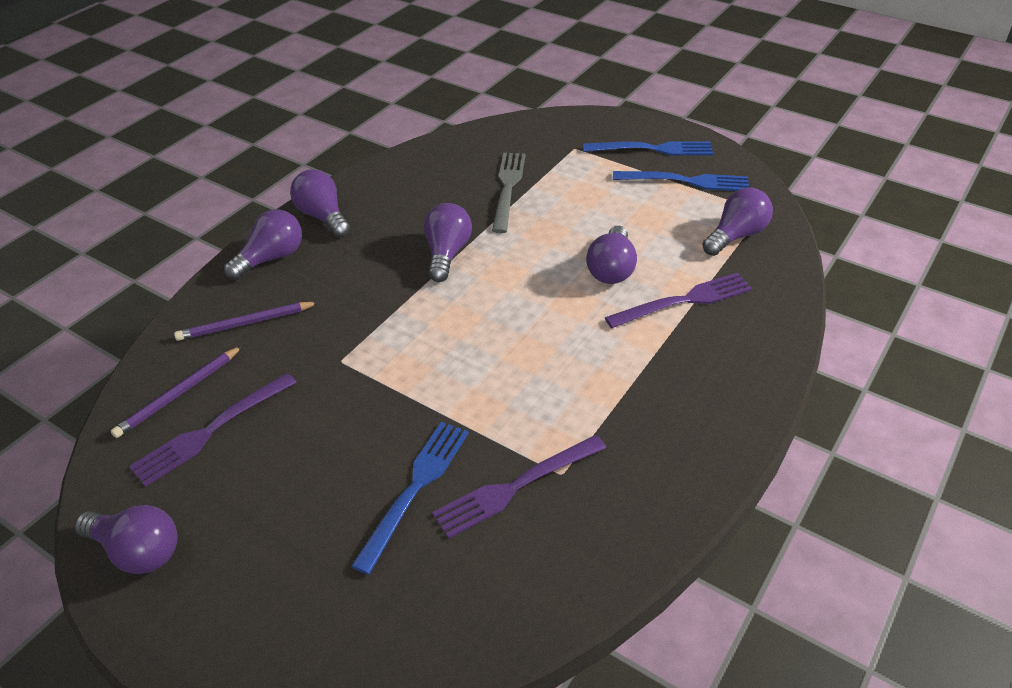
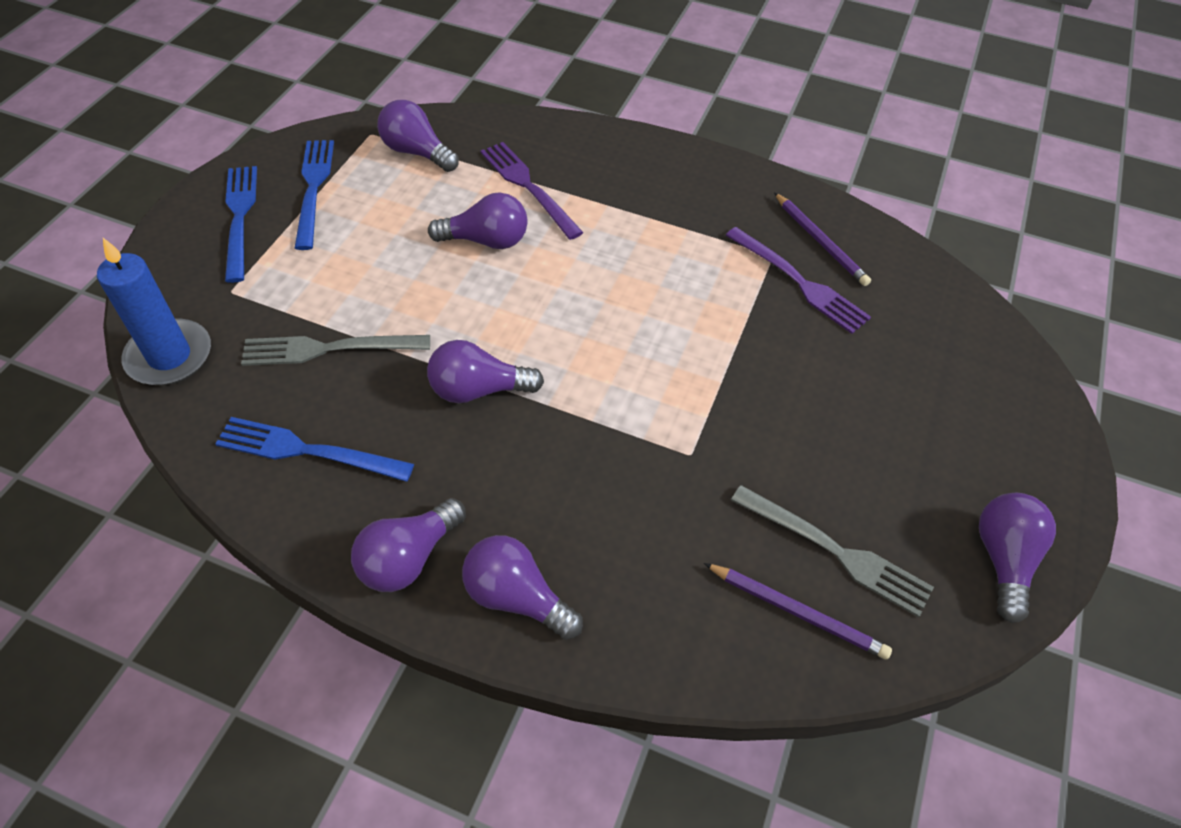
camera: 105 degrees left, 10 degrees up
purple fork [129,373,297,487] -> grey fork [731,485,934,617]
purple pencil [174,302,319,341] -> purple pencil moved to [774,192,871,286]
blue fork [351,422,469,575] -> blue fork moved to [215,417,414,482]
none -> blue candle [97,238,211,385]

